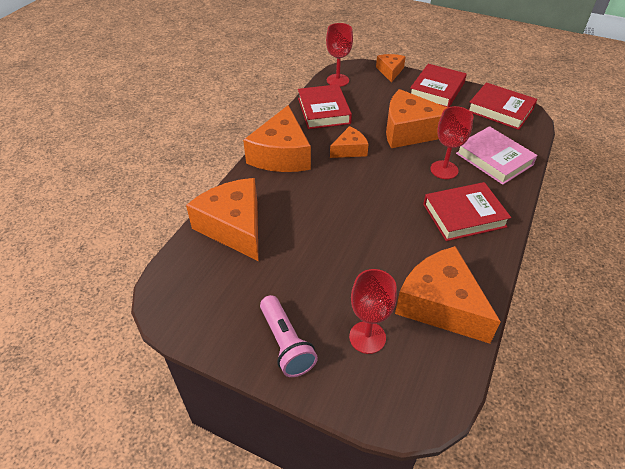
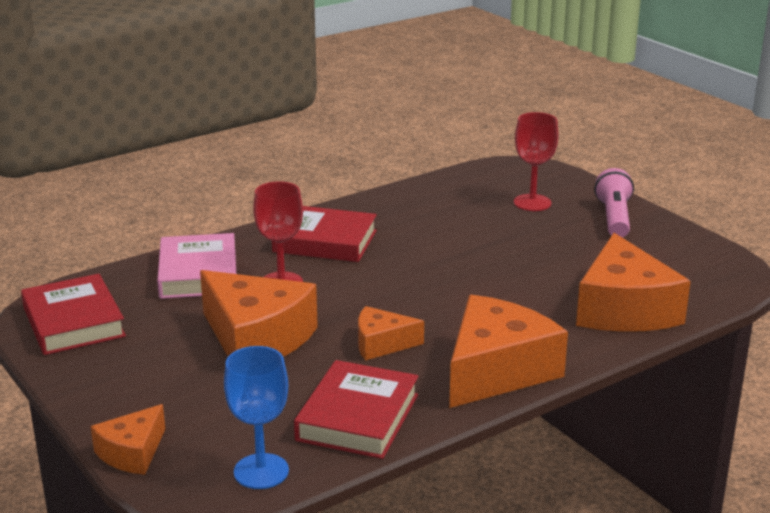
camera: 150 degrees left, 20 degrees down
red goblet [326,23,353,87] -> blue goblet [224,346,289,489]
orange cheese [395,246,501,344] -> none
red book [410,64,467,108] -> none

